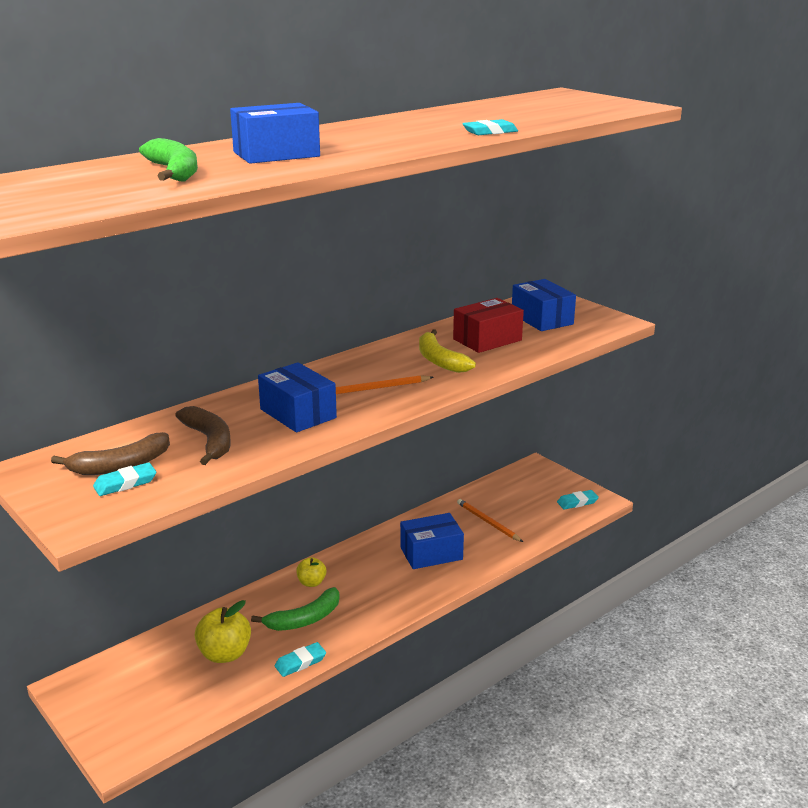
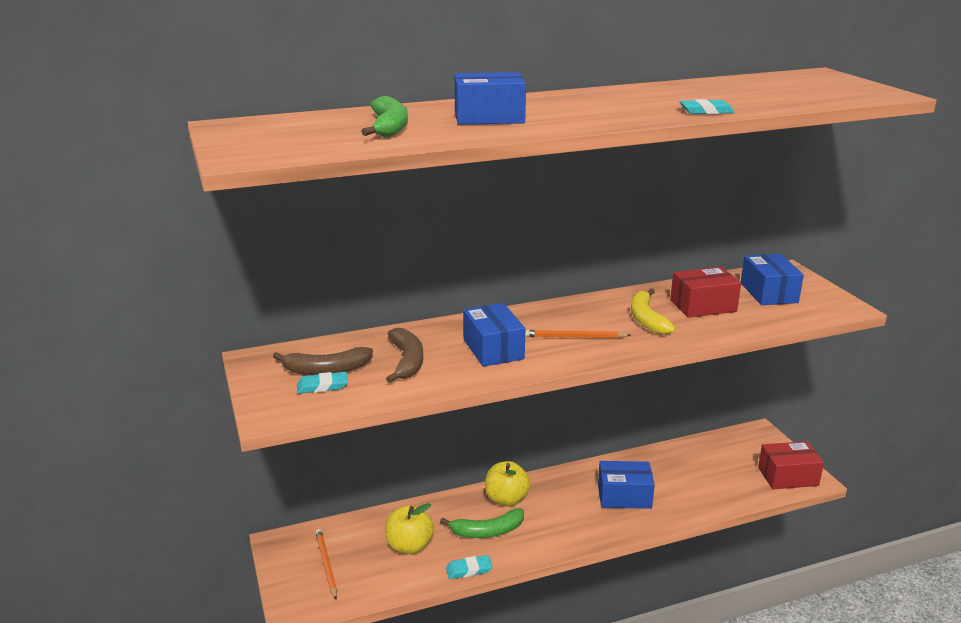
camera: 20 degrees right, 0 degrees up
yellow apple [296,557,326,587] -> yellow apple [485,461,530,506], size x1.67
orange pencil [457,499,523,542] -> orange pencil moved to [315,529,337,599]
turquoise eraser [557,490,599,510] -> red box [758,441,824,489]

